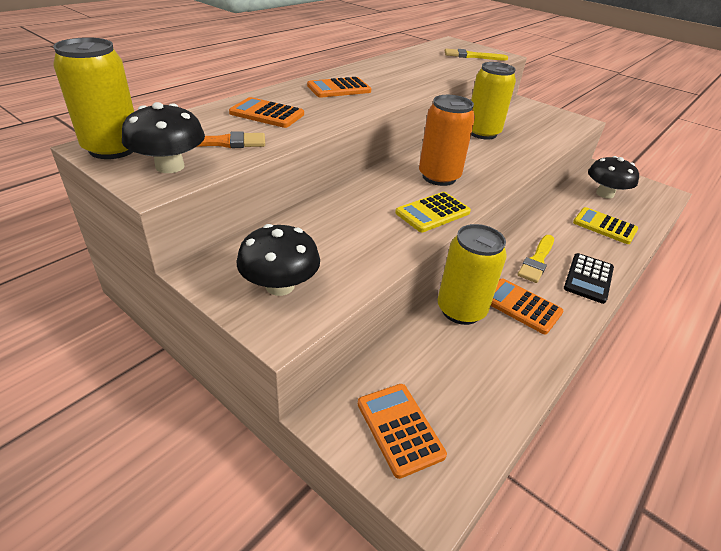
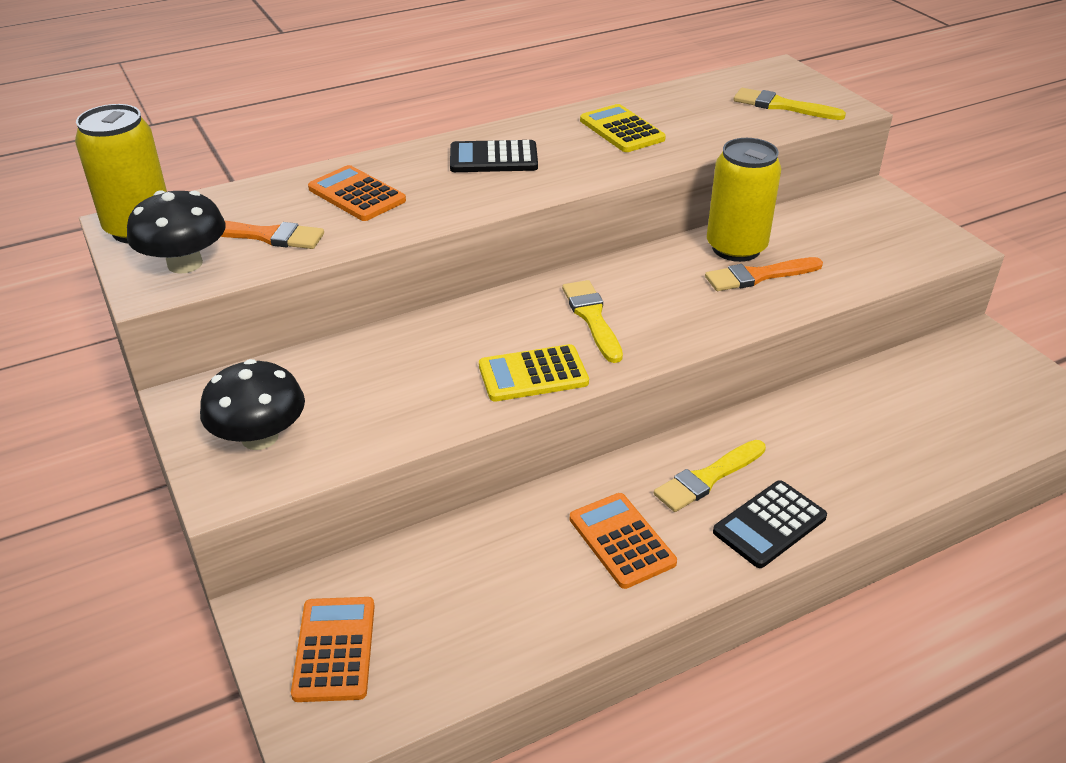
camera: 25 degrees right, 0 degrees up
orange calculator [307,77,371,98] -> black calculator [450,140,538,172]
orange can [419,95,475,186] -> yellow brush [562,280,623,363]
yellow can [438,224,507,325] -> none
yellow calculator [573,207,638,244] -> yellow calculator moved to [580,104,666,152]
black mushroom [588,156,639,199] -> none
none -> orange brush [705,257,823,291]

